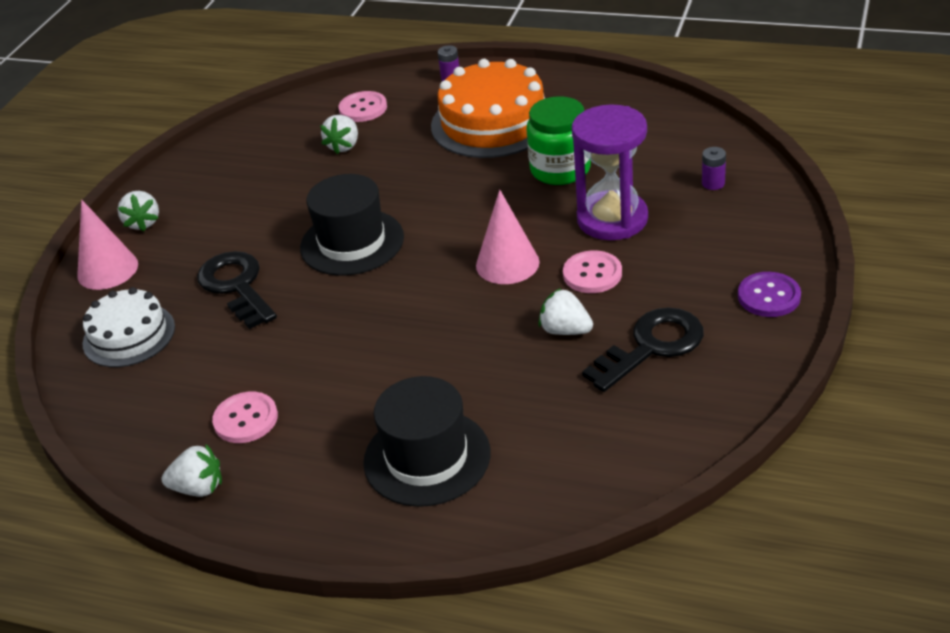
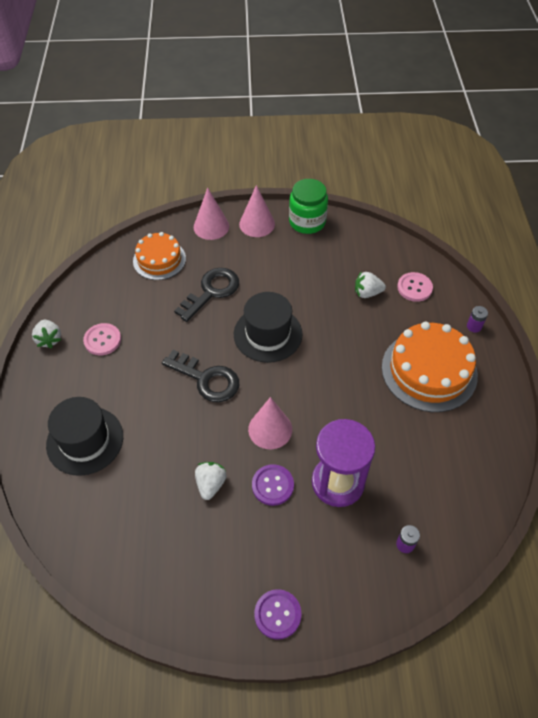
camera: 65 degrees right, 15 degrees up
white cake [83,287,175,367] -> orange cake [133,232,186,280]
white strawberry [118,191,159,231] -> pink cone [239,185,275,237]
green jar [526,96,591,185] -> green jar moved to [289,179,328,234]
pink button [563,250,622,293] -> purple button [252,464,294,506]
black key [582,308,704,392] -> black key moved to [162,350,239,402]

